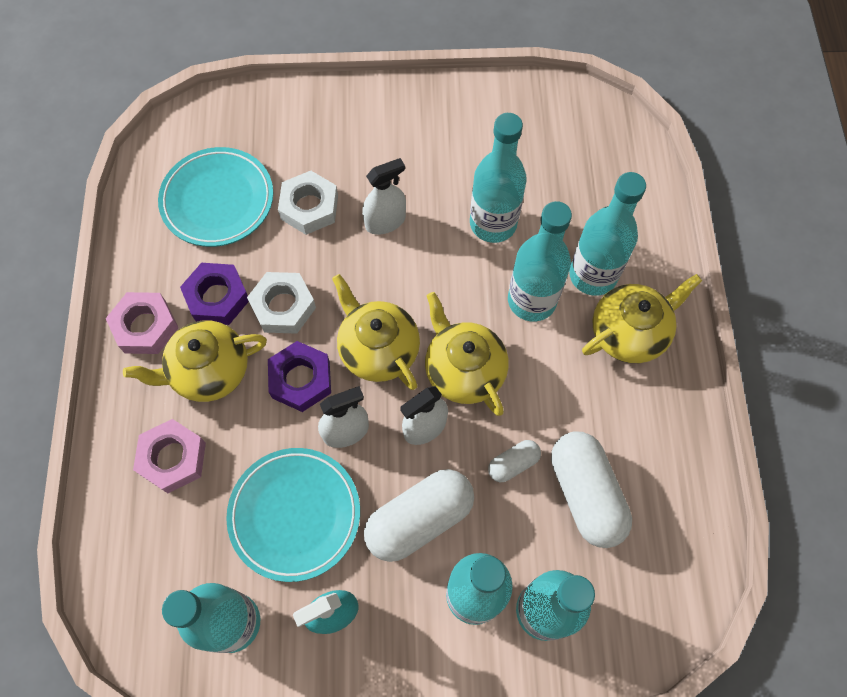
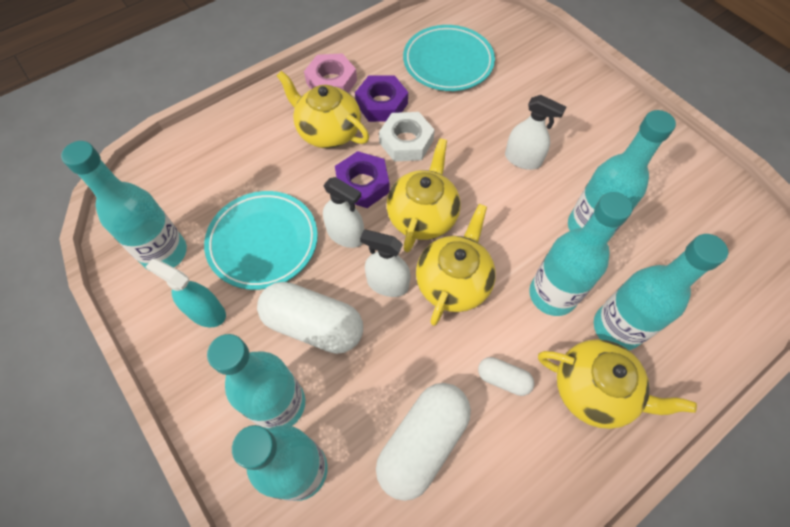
camera: 55 degrees right, 5 degrees down
pink nut [133,419,206,493] -> none
white nut [278,171,338,235] -> none
white capsule [488,440,541,482] -> white capsule moved to [478,357,534,396]

